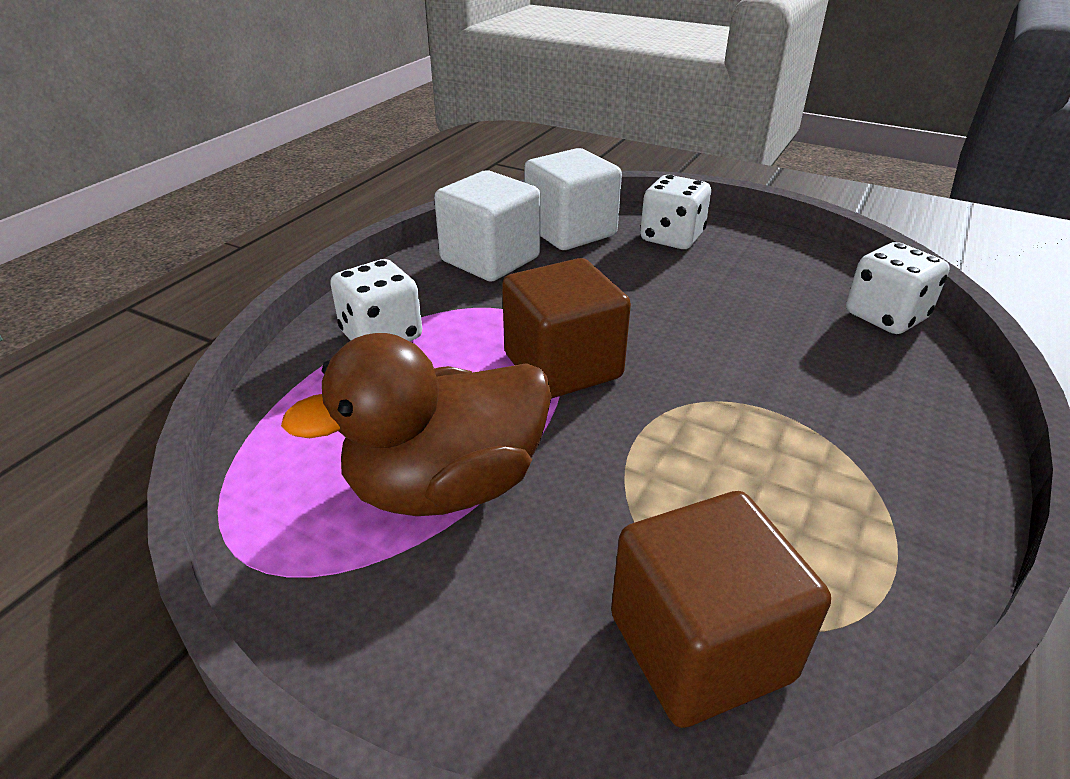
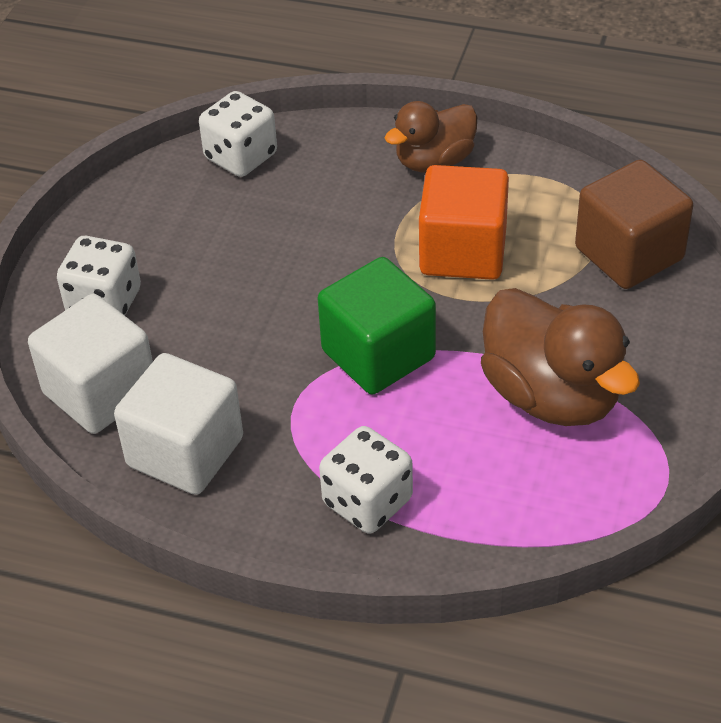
camera: 100 degrees left, 10 degrees up
brown cube [502,258,631,399] -> green cube [318,257,436,394]
none -> brown duck [385,101,477,173]
none -> orange cube [419,165,509,280]

